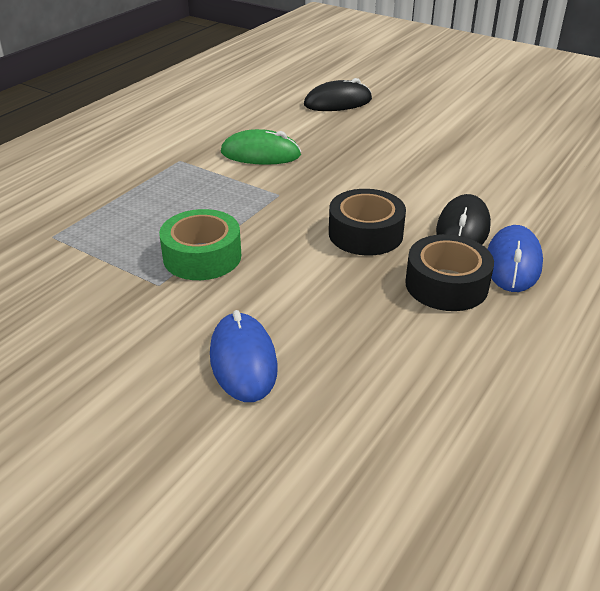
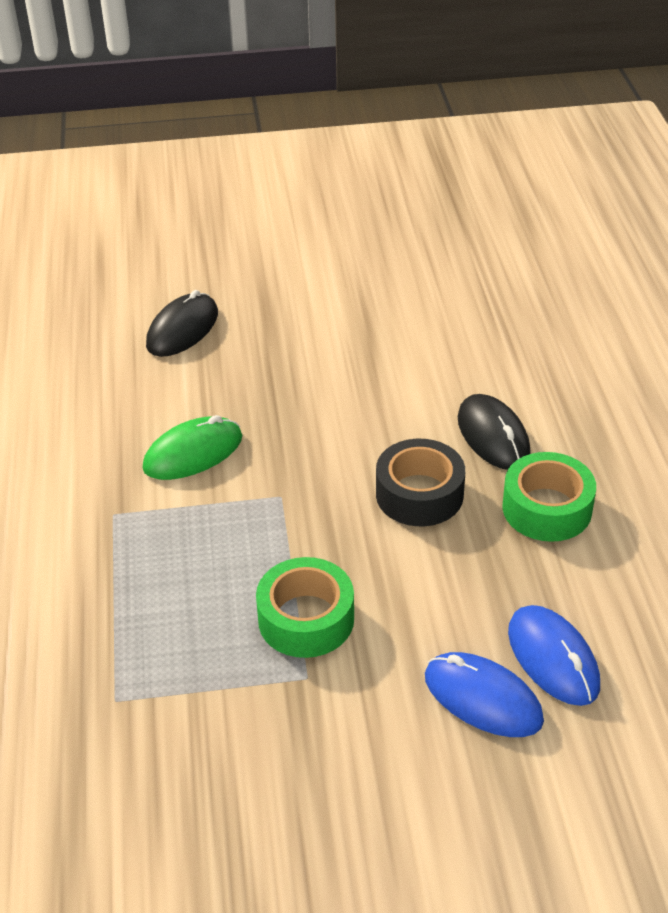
camera: 40 degrees left, 5 degrees up
black tape [405,234,494,311] -> green tape [502,452,596,542]
blue mouse [488,225,543,292] -> blue mouse moved to [508,605,600,706]

